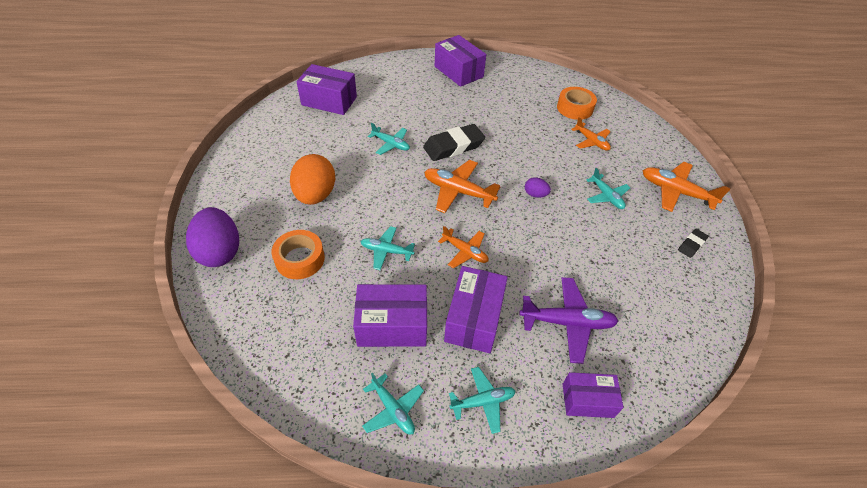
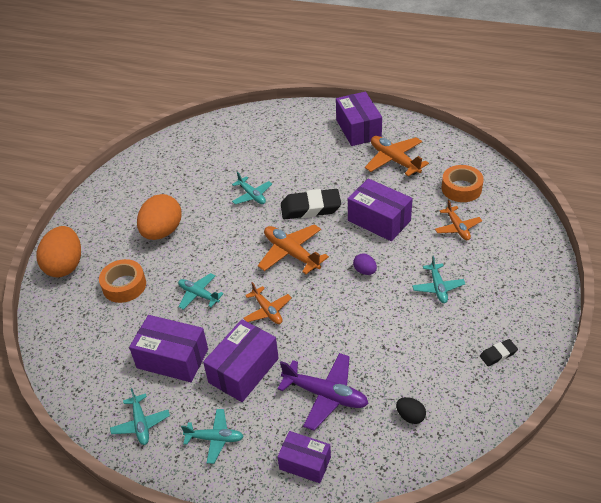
camera: 25 degrees right, 5 degrees down
purple egg [186,207,239,267] -> orange egg [37,226,81,277]
purple box [296,64,357,115] -> purple box moved to [348,179,413,241]
orange plane [642,162,731,212] -> orange plane moved to [365,136,429,176]
none -> black egg [396,397,426,424]

